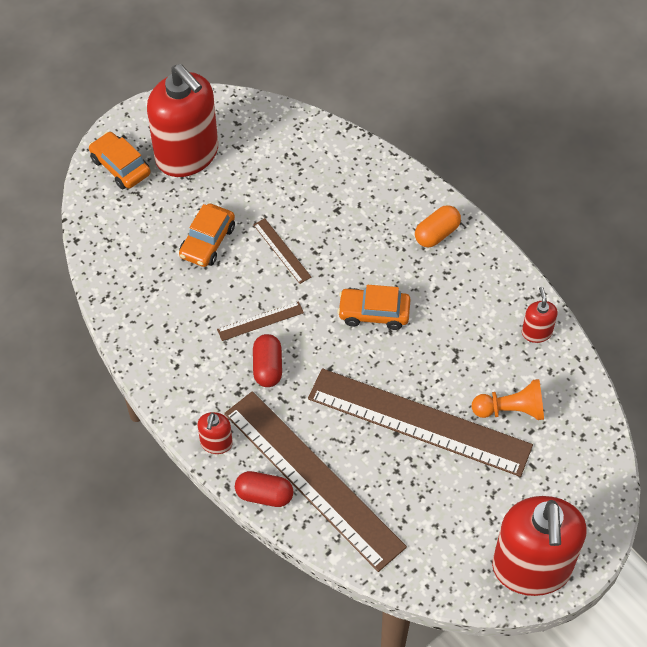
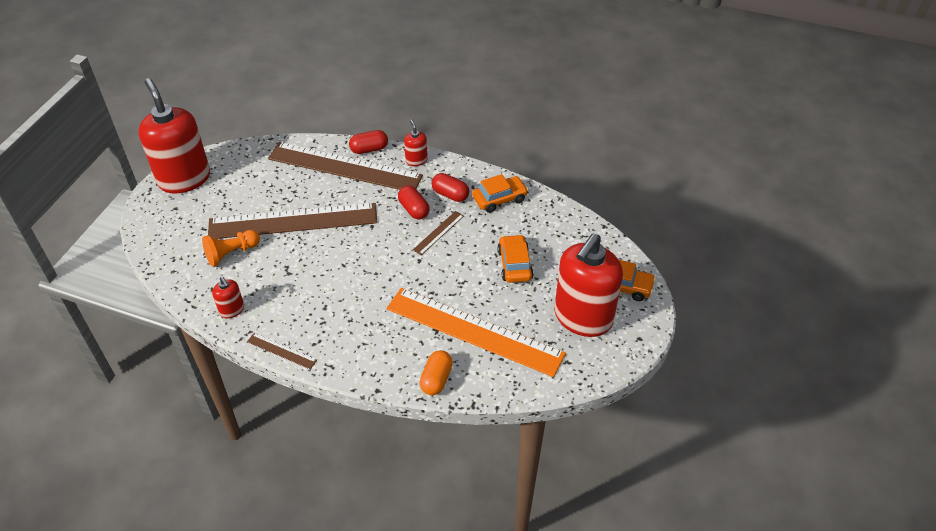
camera: 150 degrees right, 10 degrees down
red soap dispenser [147,64,218,177] -> red soap dispenser turned 75 degrees counterclockwise [554,234,623,337]
brown ruler [253,218,311,284] -> brown ruler moved to [247,333,317,369]
orange car [337,285,411,330] -> orange car moved to [472,174,528,213]
orange capsule [415,205,461,248] -> orange capsule moved to [419,350,453,395]
none -> orange ruler [387,288,566,377]
none -> red capsule [431,173,469,202]

